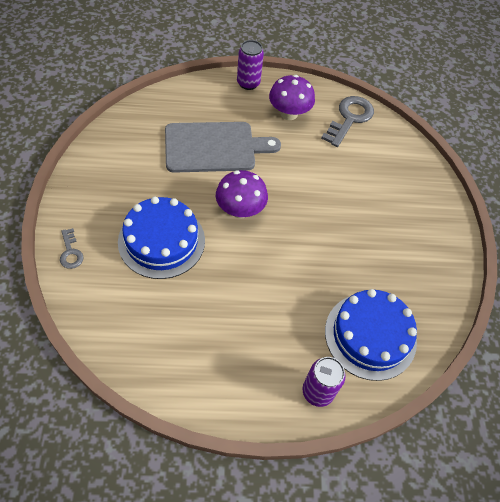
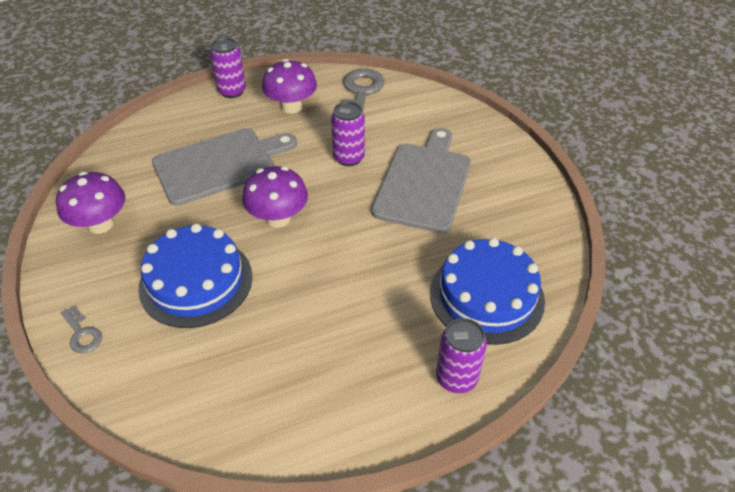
camera: 15 degrees left, 10 degrees down
none -> purple mushroom [56,172,125,234]
none -> purple can [331,101,365,166]
none -> grey cutting board [372,128,471,233]

